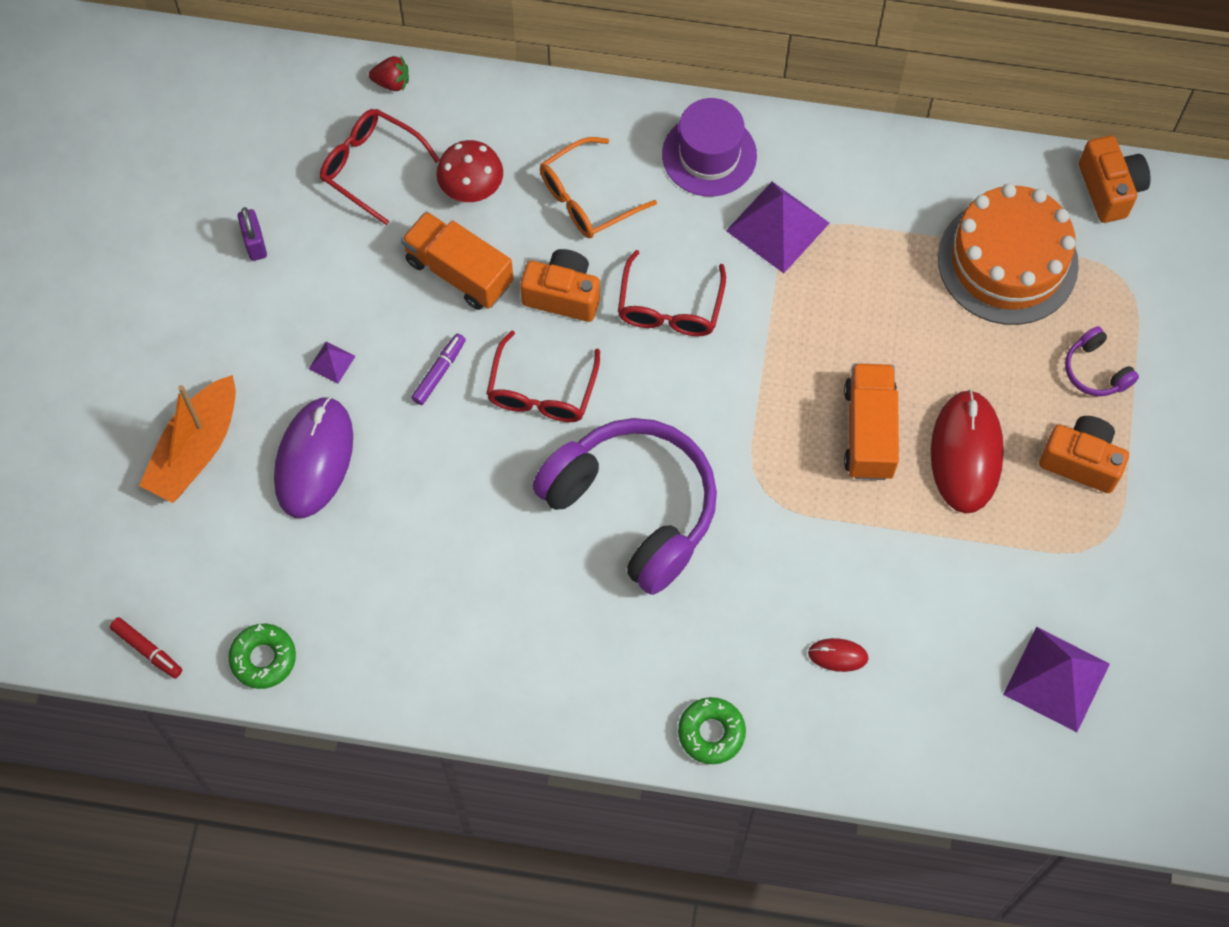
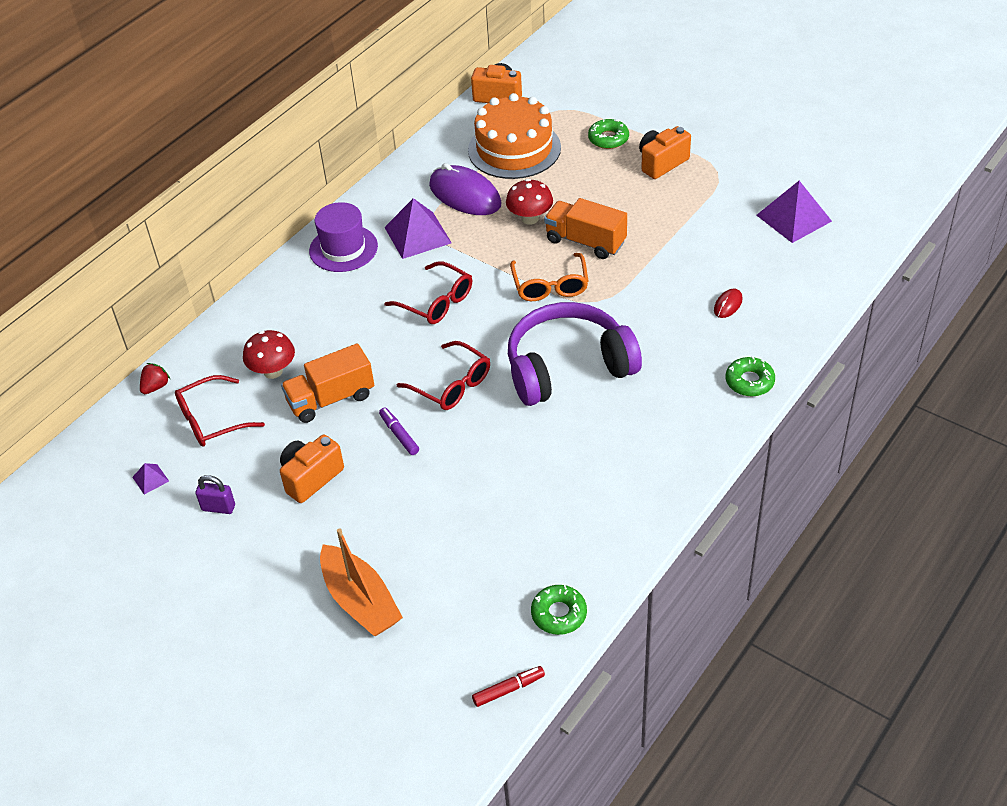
camera: 60 degrees left, 20 degrees down
purple mouse [274,397,353,518] -> purple mouse moved to [429,163,501,215]
purple pyramid [309,342,355,384] -> purple pyramid moved to [132,463,169,495]
orange camera [520,249,600,322] -> orange camera moved to [280,434,344,503]
orange glasses [540,137,657,238] -> orange glasses moved to [510,253,588,301]
red mouse [931,390,1004,514] -> none
purple headphones [1065,326,1139,396] -> green donut [588,119,629,149]
none -> red mushroom [506,179,553,225]

